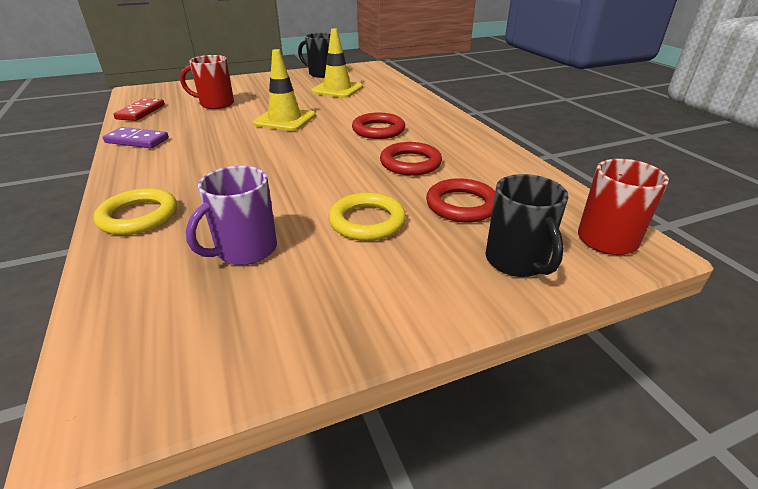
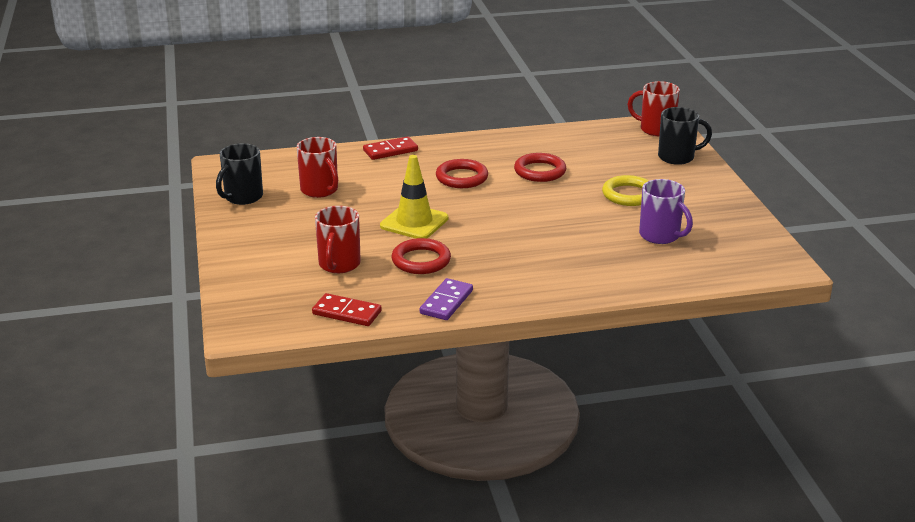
camera: 80 degrees left, 5 degrees down
yellow ring [94,188,177,235] -> none
yellow traffic cone [311,28,363,98] -> red mug [297,137,338,198]
red ring [426,178,495,222] -> red ring moved to [392,238,451,274]
none -> red domino [363,136,418,160]

